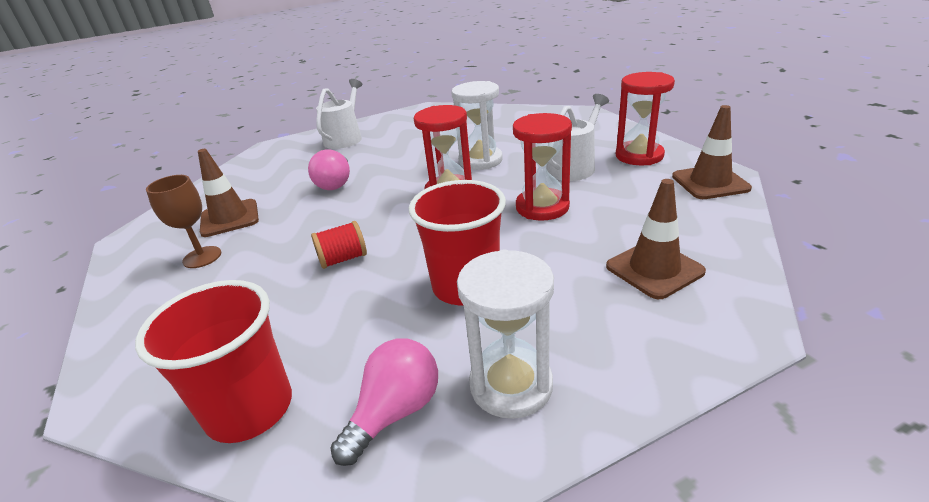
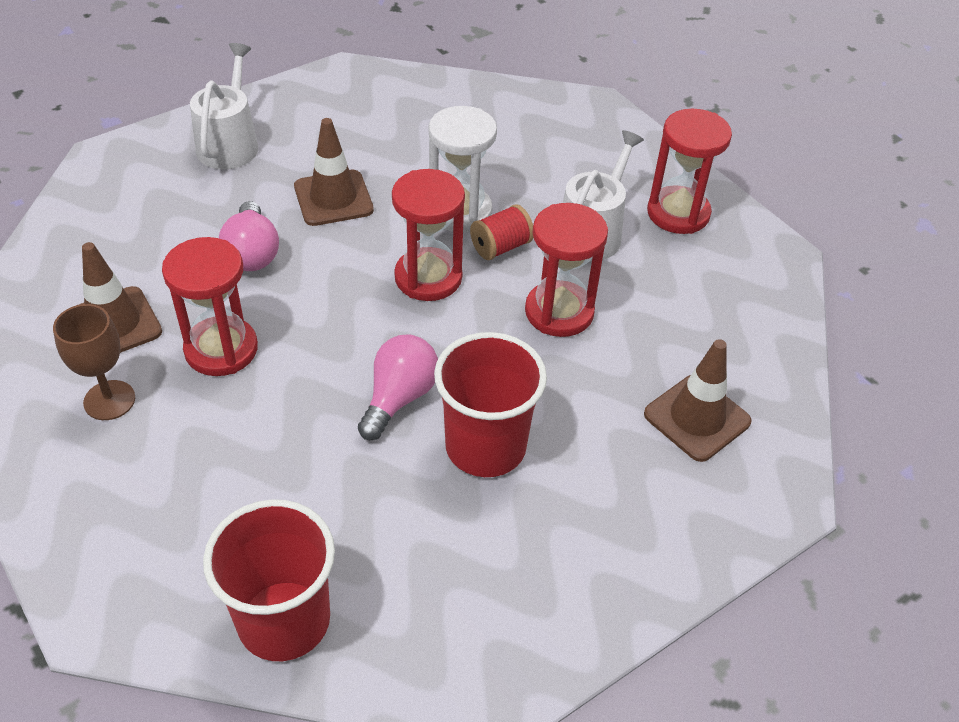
camera: 15 degrees left, 15 degrees up
red spool [311,221,367,269] -> red spool moved to [470,204,533,260]
pink light bulb [331,339,438,466] -> pink light bulb moved to [358,334,438,440]
white hourglass [457,249,554,419] -> none
brown traffic cone [672,105,752,199] -> brown traffic cone moved to [294,118,374,226]
none -> red hourglass [162,237,258,376]

